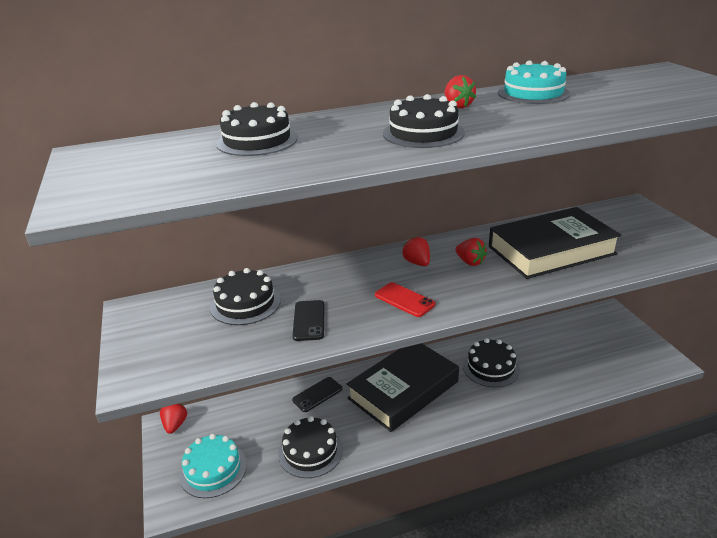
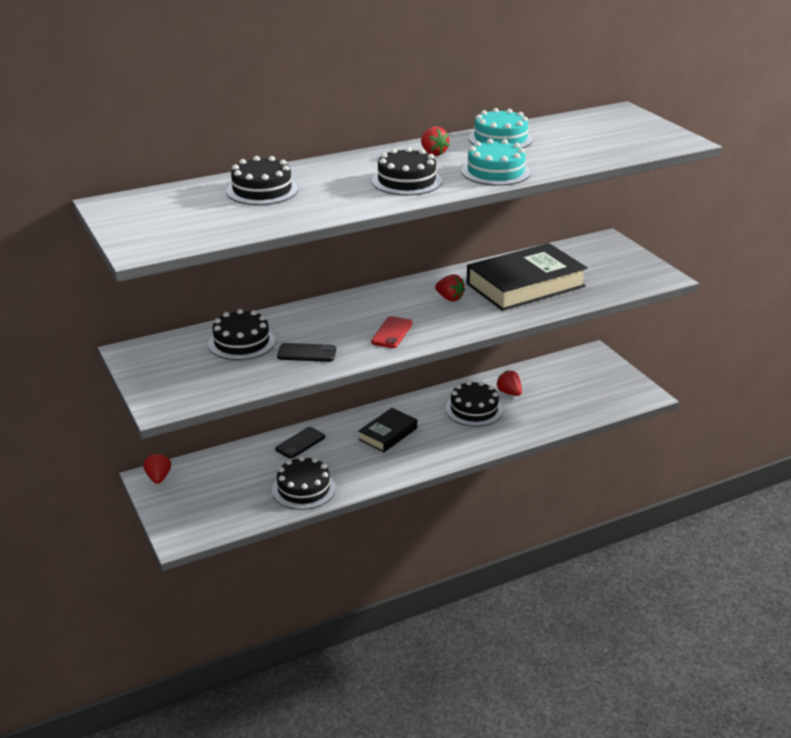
camera: 10 degrees left, 0 degrees up
turquoise cake [179,434,247,498] -> turquoise cake moved to [461,139,531,186]
black phone [292,300,325,341] -> black phone turned 75 degrees counterclockwise [277,343,336,362]
black book [347,343,459,432] -> black book [358,408,417,452], size x0.54
red phone [375,282,435,317] -> red phone turned 75 degrees clockwise [371,316,412,348]
red strawberry [402,236,430,266] -> red strawberry moved to [496,371,522,396]

